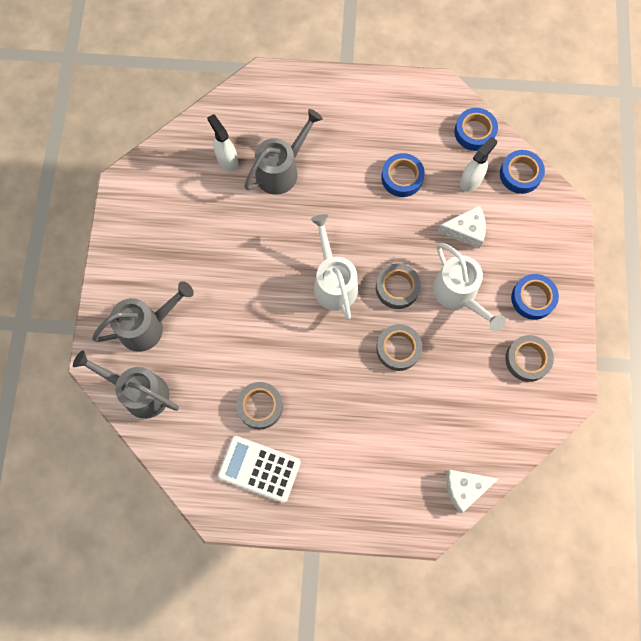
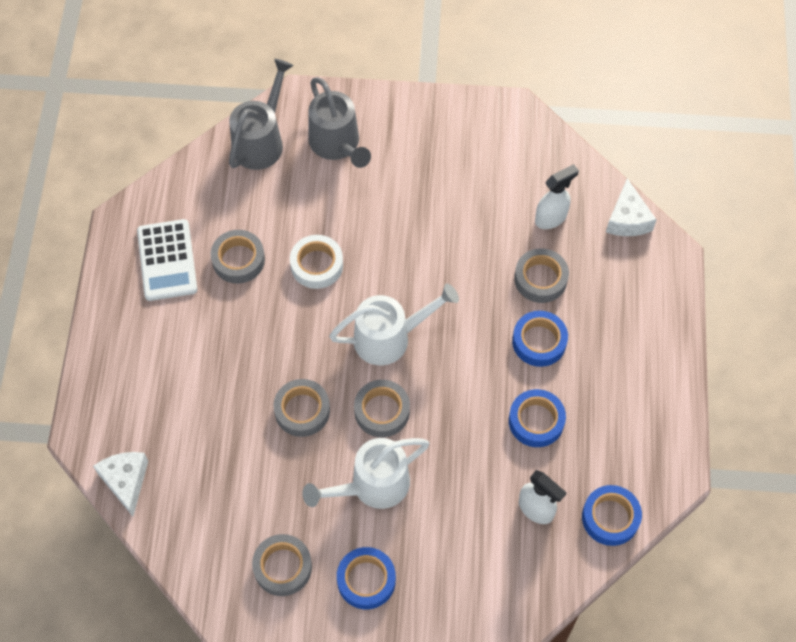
camera: 90 degrees right, 10 degrees down
white calculator [218,436,301,503] -> white calculator turned 150 degrees clockwise [137,219,197,301]
grey watering can [244,109,323,195] -> grey tape [514,248,569,303]
white cheese [438,205,486,249] -> white cheese moved to [606,178,656,236]
blue tape [500,150,545,194] -> blue tape moved to [512,311,568,367]
none -> white tape [290,235,343,289]

